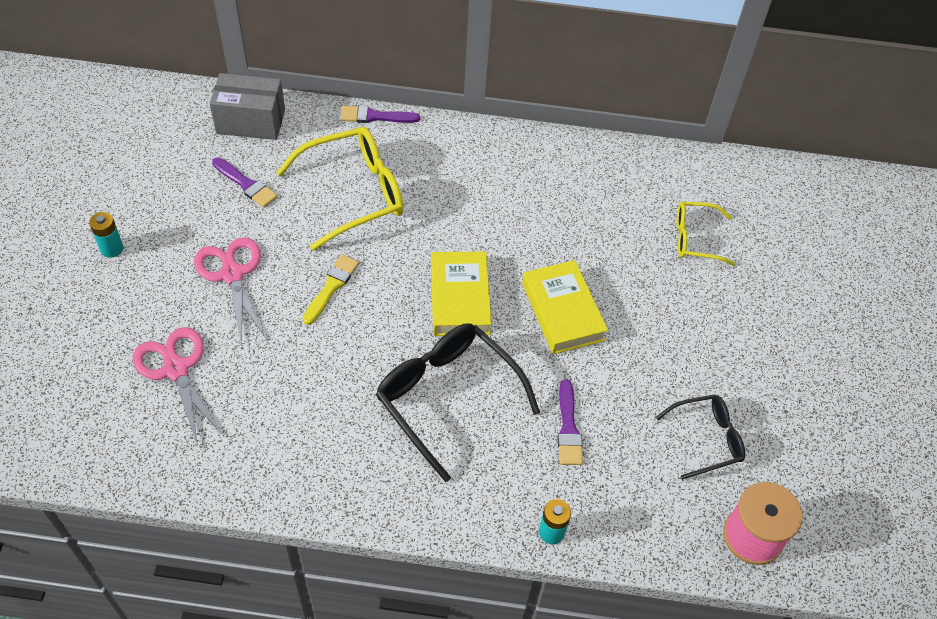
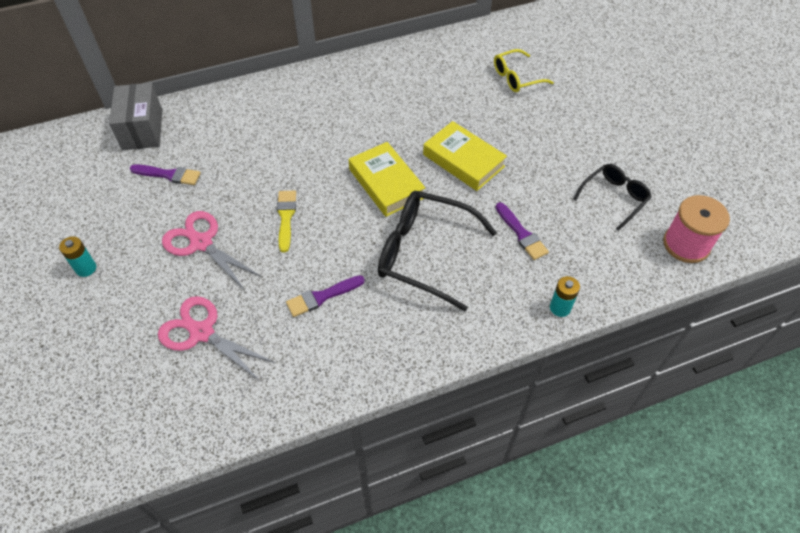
camera: 25 degrees left, 0 degrees up
grey box [209,73,285,140] -> grey box turned 75 degrees counterclockwise [109,83,162,150]
yellow glasses [276,127,404,251] -> none
purple brush [341,105,420,123] -> purple brush moved to [286,275,365,317]

